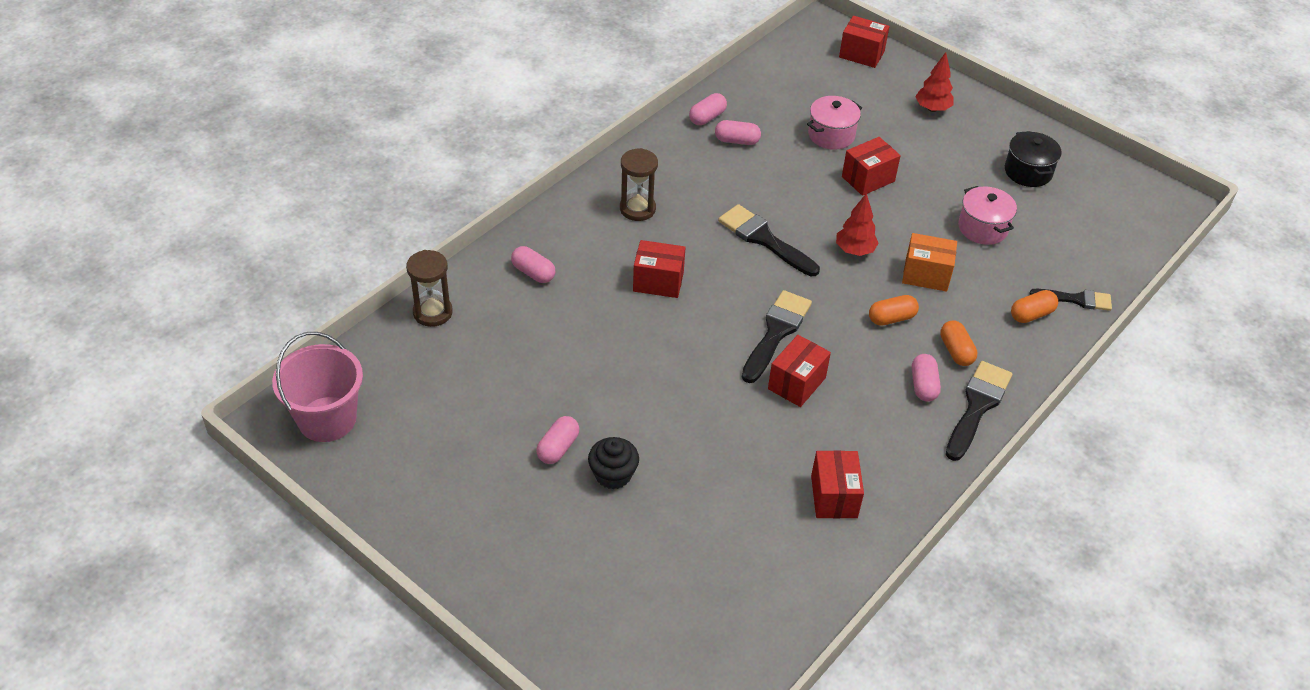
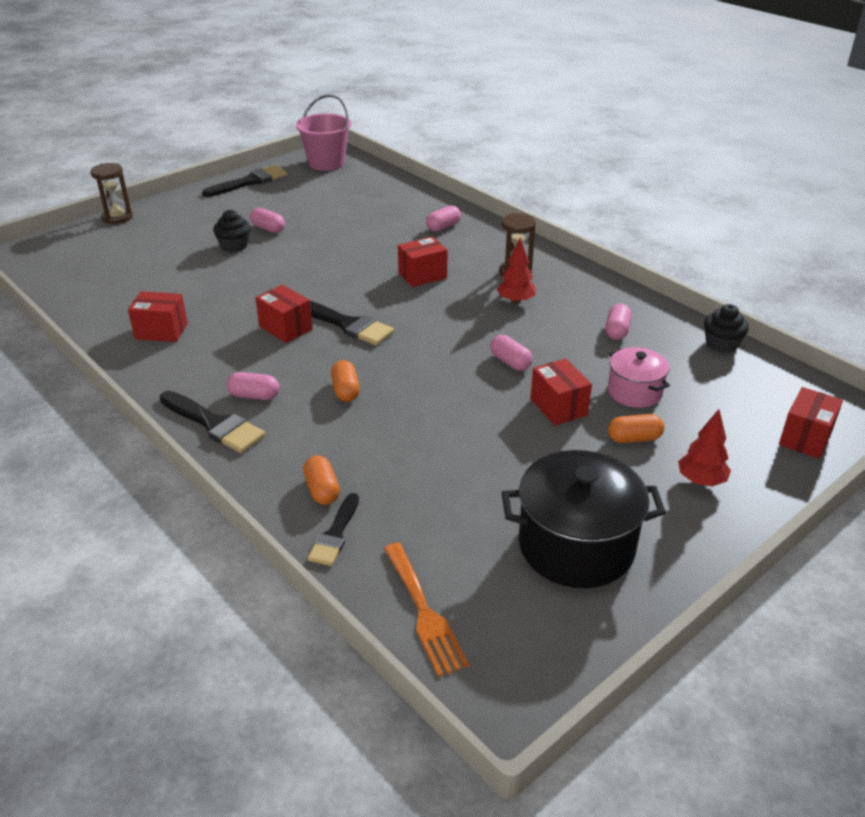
camera: 100 degrees right, 10 degrees down
brown hourglass [406,250,453,327] -> brown hourglass moved to [91,163,133,224]
red box [633,240,686,298] -> red box turned 45 degrees clockwise [398,237,447,287]
pink capsule [689,93,727,125] -> pink capsule moved to [490,335,532,371]
black brush [718,204,820,276] -> black brush moved to [202,165,287,197]
red tree [836,193,879,256] -> red tree moved to [497,238,536,304]
orange box [902,233,957,292] -> none
orange capsule [940,321,977,366] -> orange capsule moved to [608,414,664,443]
pink pot [958,186,1017,245] -> none
black pot [1005,131,1062,187] -> black pot [501,450,666,588], size x1.75
none -> orange fork [384,542,469,677]
none -> black cupcake [704,304,749,353]

